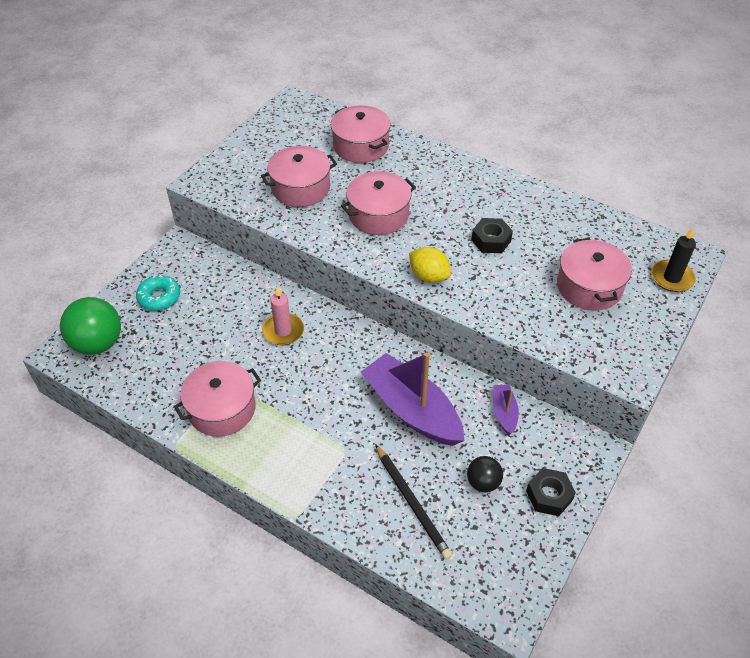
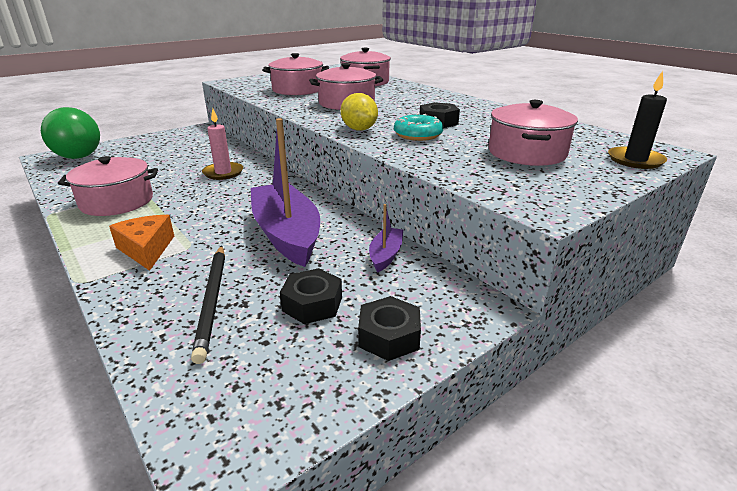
camera: 20 degrees right, 20 degrees down
turquoise donut [136,274,180,311] -> turquoise donut moved to [394,113,443,141]
black ball [467,456,503,493] -> black nut [280,268,342,324]
none -> orange cheese [109,215,174,271]

